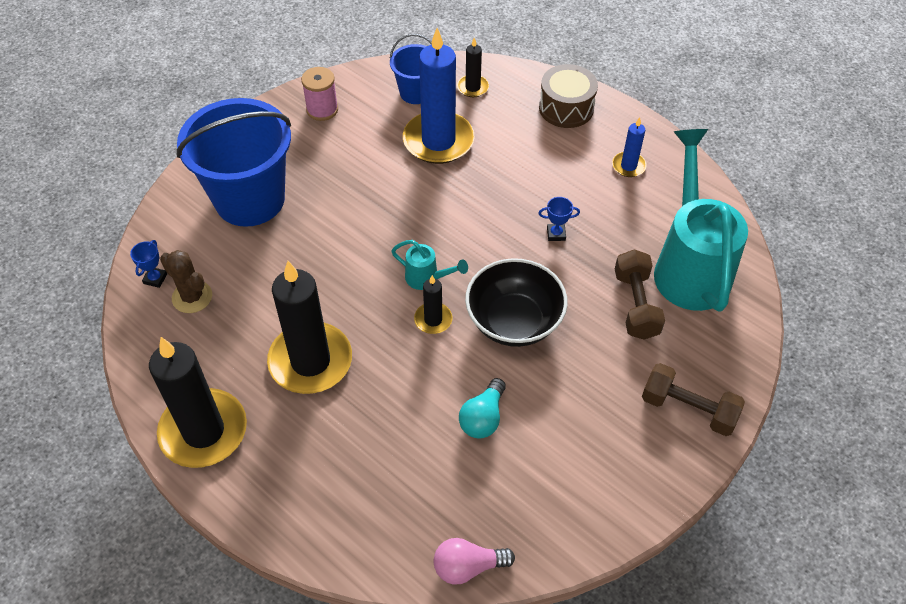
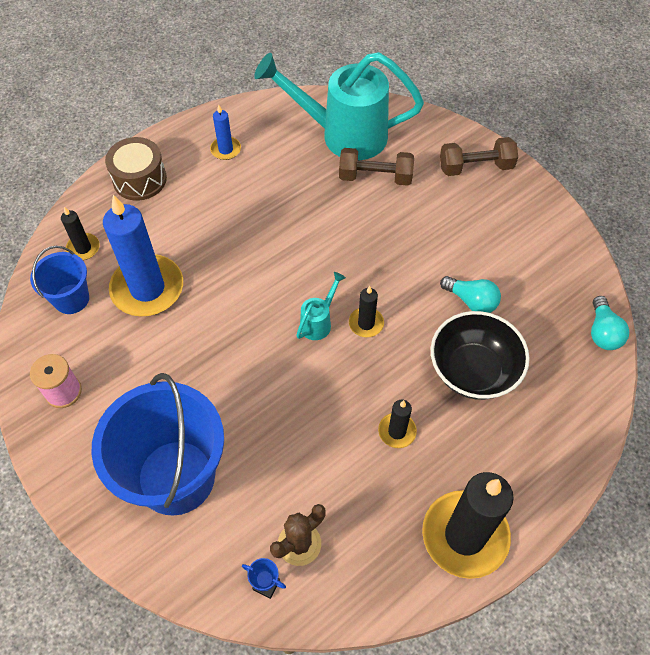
camera: 80 degrees left, 5 degrees up
black candle [267,261,352,394] -> black candle [378,399,417,448], size x0.47
pink light bulb [434,538,515,584] -> turquoise light bulb [591,296,629,350]
black bowl [465,258,568,347] -> black bowl moved to [431,311,530,400]
blue trophy [539,197,580,241] -> none
brown dumbbell [642,363,745,436] -> brown dumbbell turned 45 degrees clockwise [440,137,518,176]

